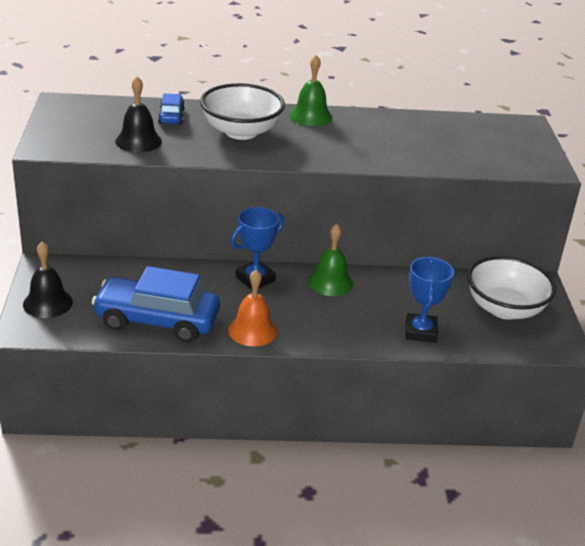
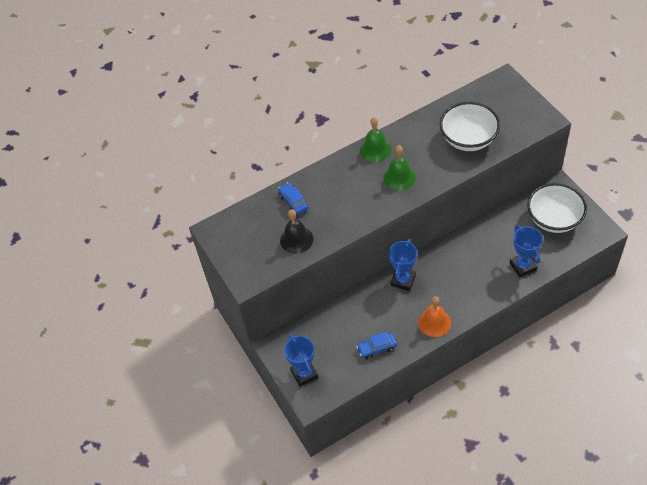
camera: 20 degrees left, 20 degrees up
black bell [23,242,73,318] -> blue trophy [284,334,318,387]
blue car [91,266,220,342] -> blue car [356,332,397,359], size x0.48
white bowl [200,83,285,140] -> white bowl moved to [440,102,500,151]
green bell [308,224,353,296] -> green bell moved to [383,145,416,190]

